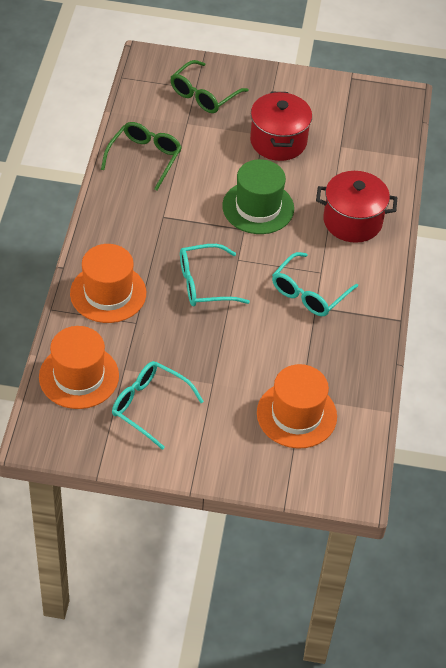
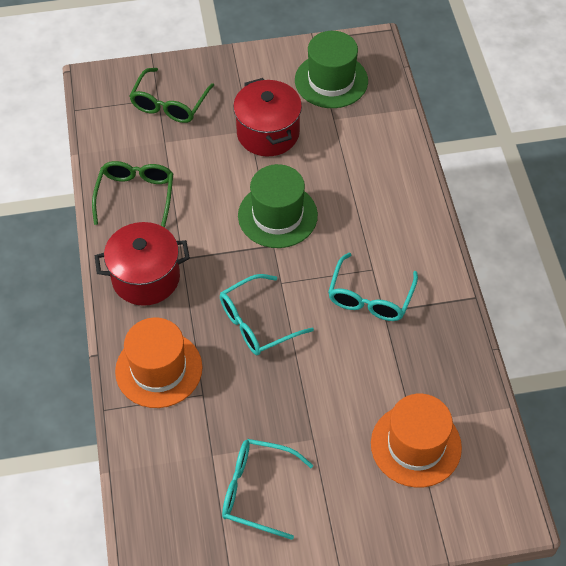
camera: 15 degrees left, 5 degrees up
orange hat [39,326,119,409] -> none
red pot [316,171,397,243] -> red pot moved to [95,222,190,306]
none -> green hat [295,31,368,108]

